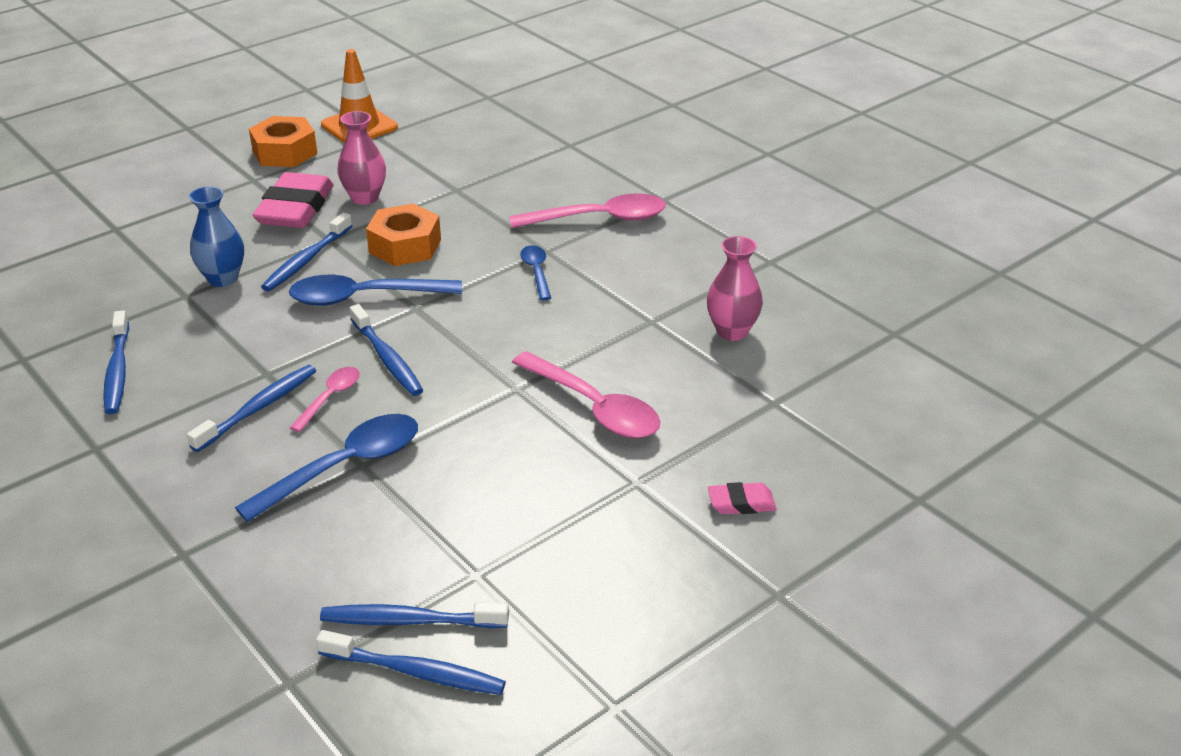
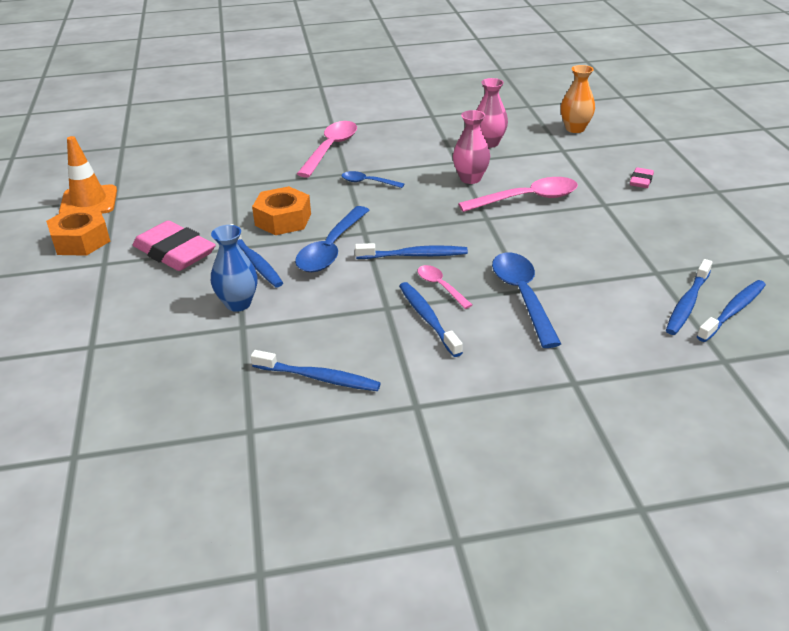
camera: 60 degrees left, 0 degrees up
pink vase [337,111,386,205] -> pink vase moved to [453,110,490,184]
none -> orange vase [561,65,595,133]

